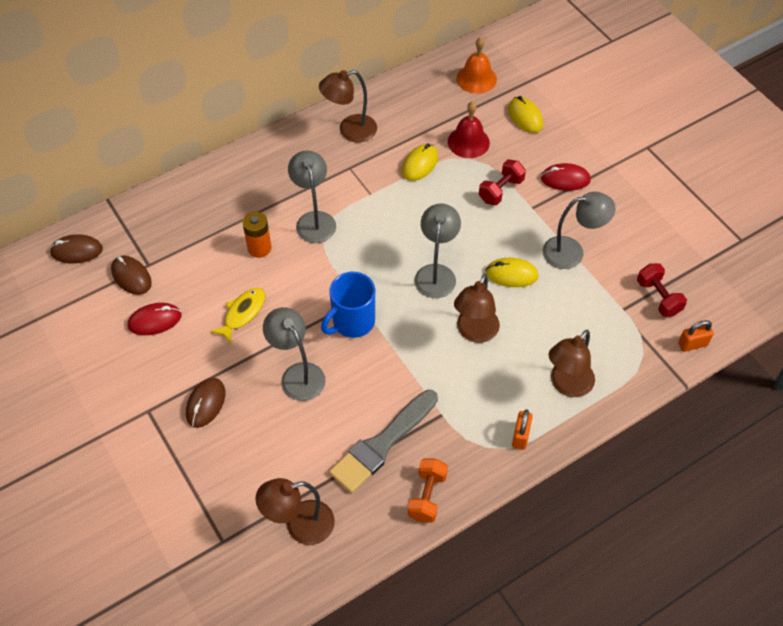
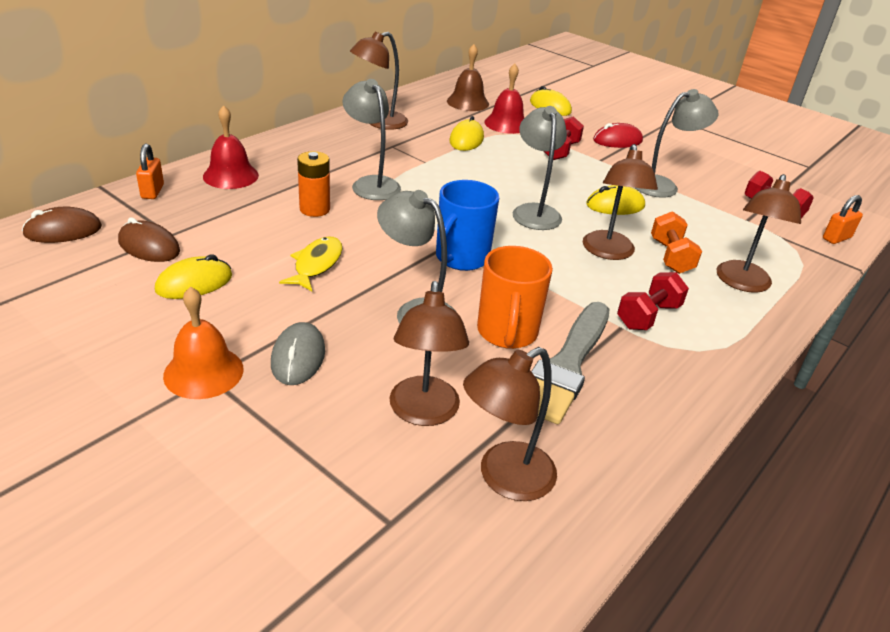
camera: 20 degrees left, 20 degrees down
red mouse [128,303,182,335] -> yellow mouse [155,254,232,299]
brown mouse [186,378,225,428] -> grey mouse [271,322,325,385]
orange dumbbell [408,458,448,523] -> orange dumbbell moved to [651,211,702,274]
orange bell [457,37,497,94] -> orange bell moved to [163,286,244,399]
orange padlock [512,409,533,450] -> orange padlock moved to [136,144,164,199]
none -> red bell [203,105,259,189]
none -> brown lamp [390,281,469,426]
none -> brown bell [447,44,489,111]
none -> orange mug [477,246,553,349]
none -> red dumbbell [617,272,689,330]

